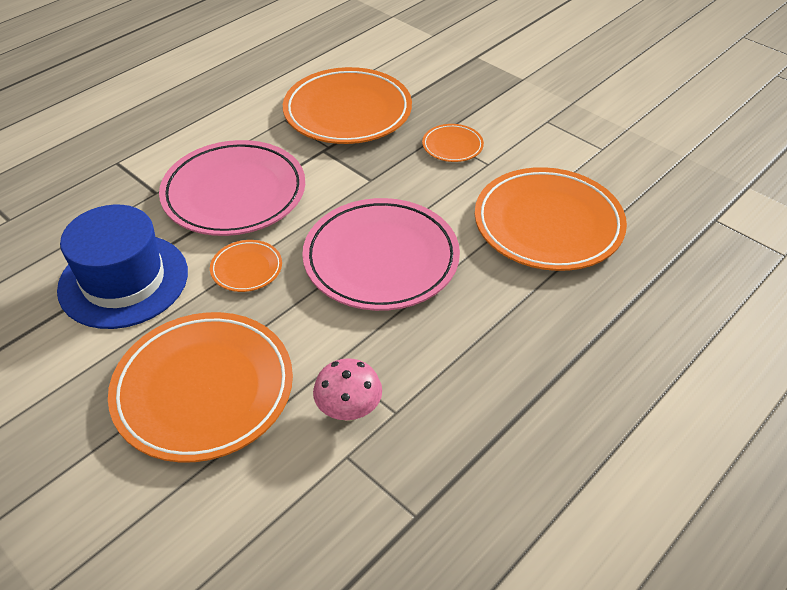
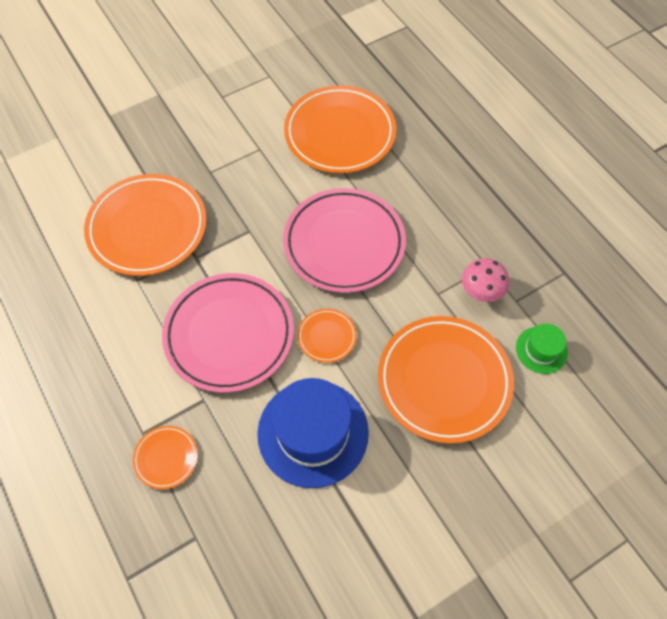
camera: 75 degrees left, 15 degrees up
orange plate [422,124,484,162] -> orange plate moved to [133,426,198,489]
none -> green hat [516,324,568,374]

